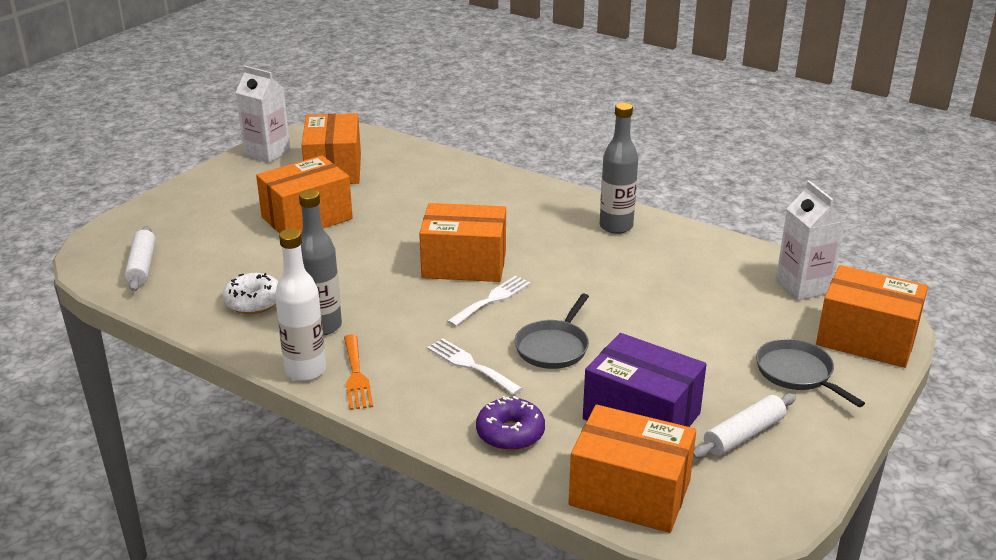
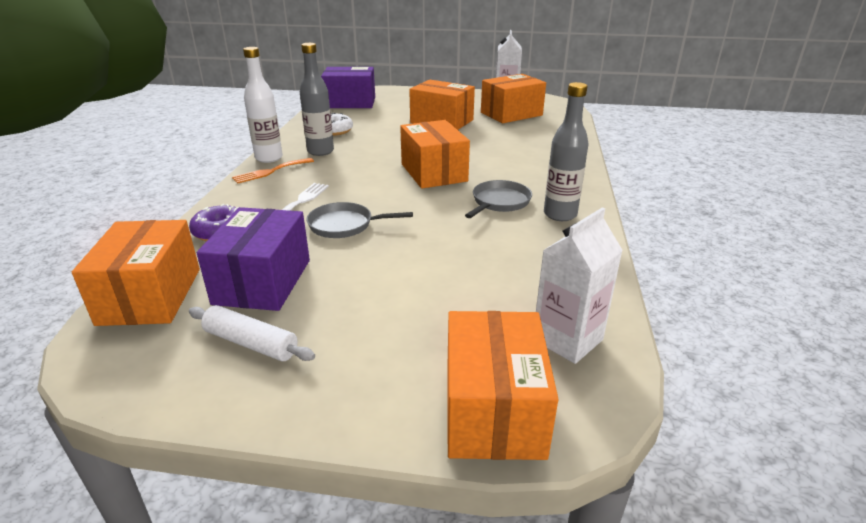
camera: 65 degrees right, 0 degrees up
white rolling pin [124,226,156,292] -> purple box [321,67,375,108]
white fork [447,276,531,327] -> none
grey pan [756,339,865,407] -> grey pan moved to [465,180,532,218]

